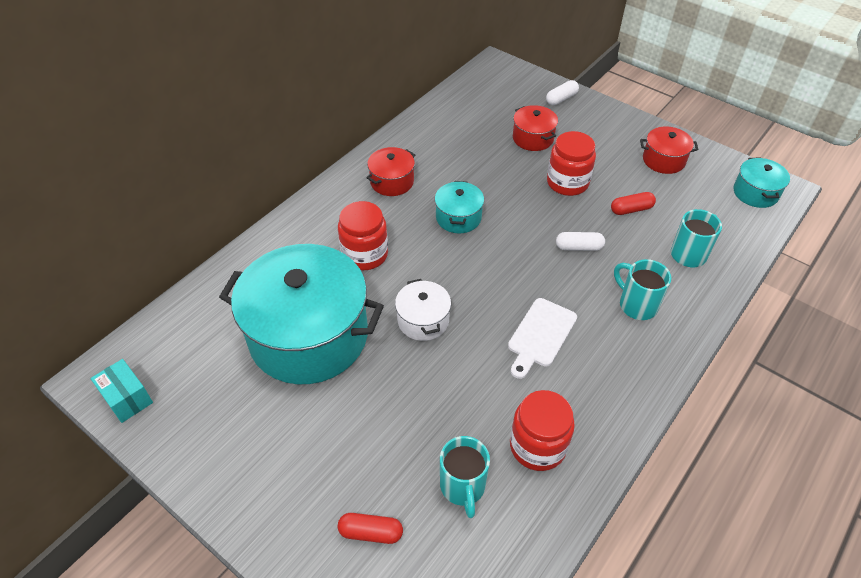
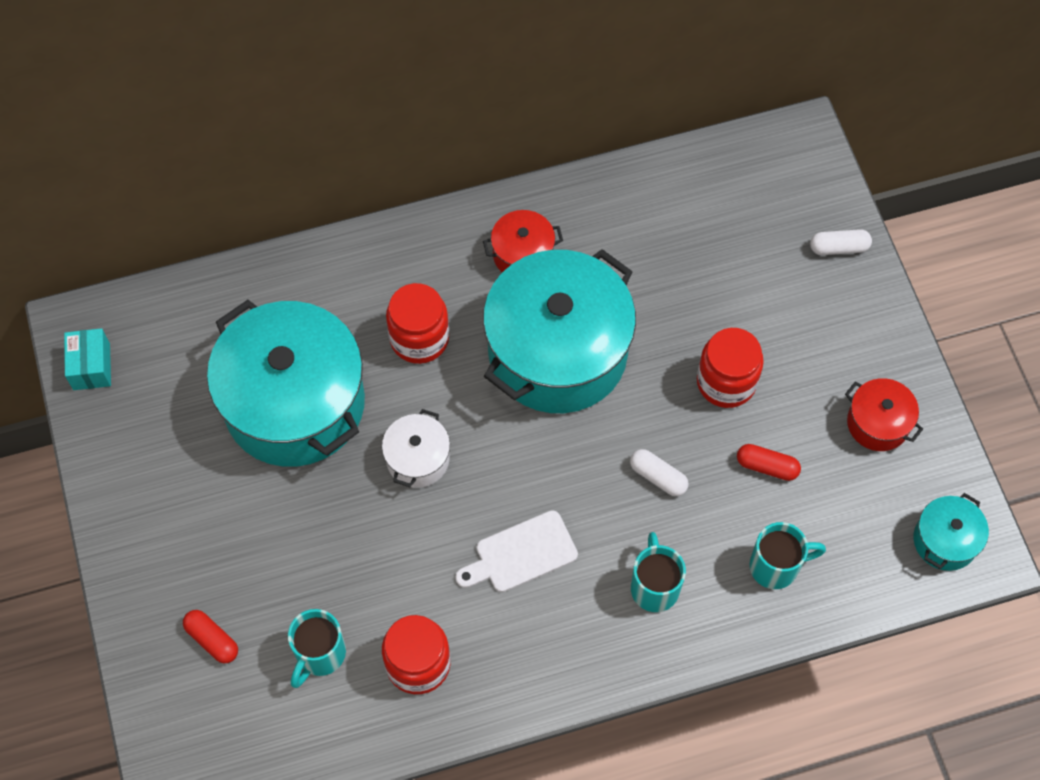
camera: 35 degrees right, 15 degrees up
turquoise pot [435,181,484,233] -> turquoise pot [483,249,636,413], size x2.25
red pot [513,105,558,151] -> none

